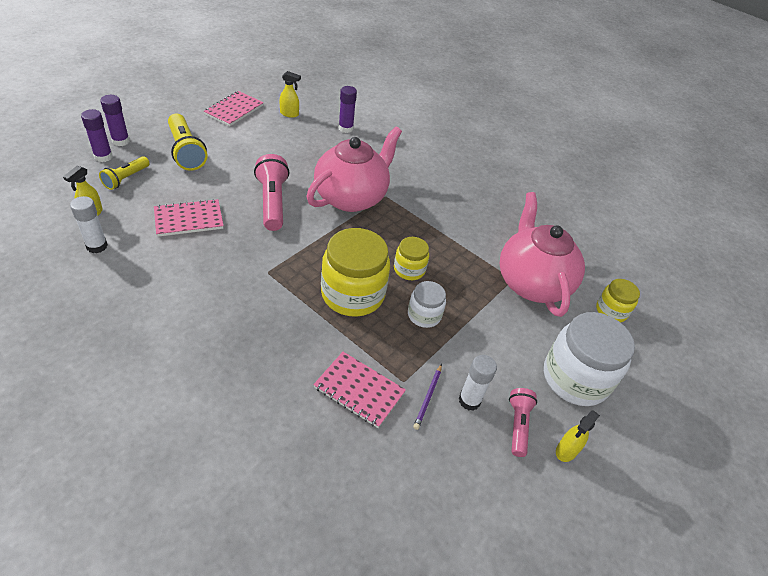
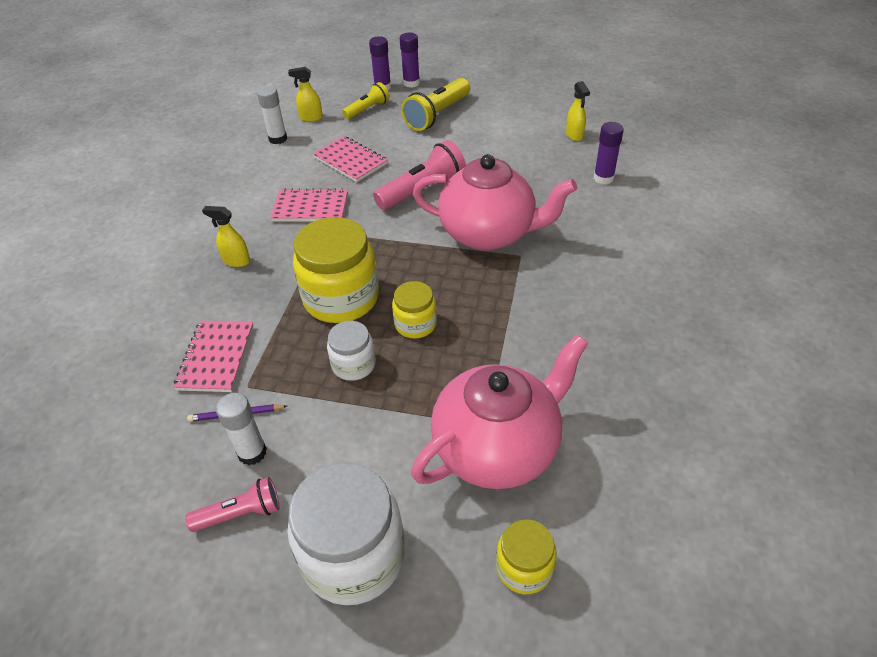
camera: 70 degrees right, 0 degrees up
yellow flashlight [99,156,150,190] -> yellow flashlight turned 135 degrees clockwise [342,82,390,119]
pink notebook [204,91,264,126] -> pink notebook moved to [270,188,348,222]
yellow spray bottle [556,410,600,462] -> yellow spray bottle moved to [202,206,250,267]

